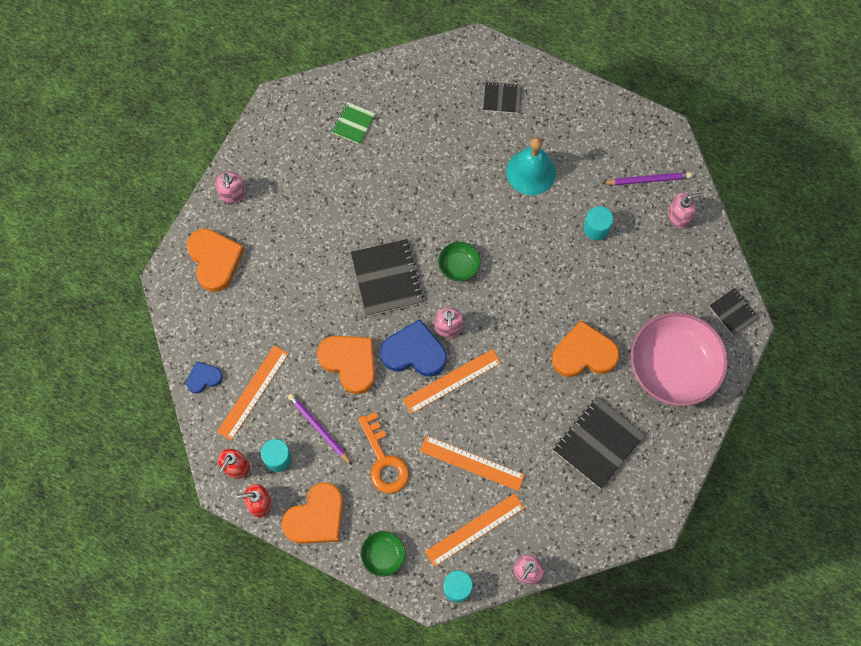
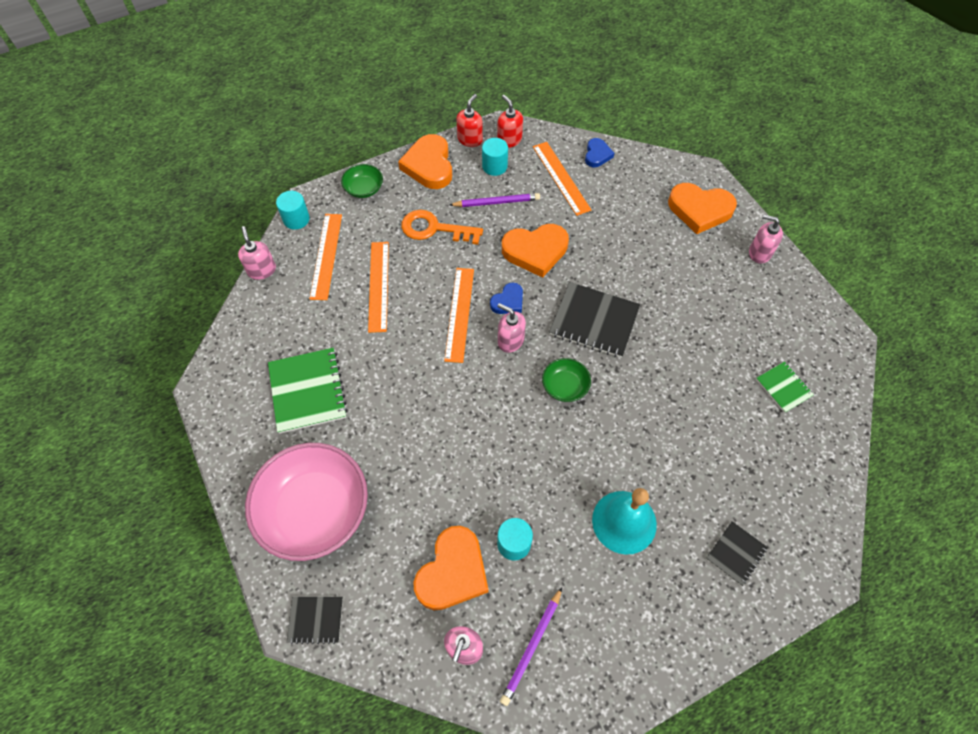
camera: 125 degrees right, 10 degrees down
blue heart [380,319,447,377] -> blue heart [490,282,523,314], size x0.55
orange ruler [420,435,525,491] -> orange ruler turned 60 degrees counterclockwise [368,242,389,333]
orange heart [552,320,620,377] -> orange heart moved to [413,526,489,610]
black notebook [553,397,645,489] -> green notebook [268,348,348,434]

